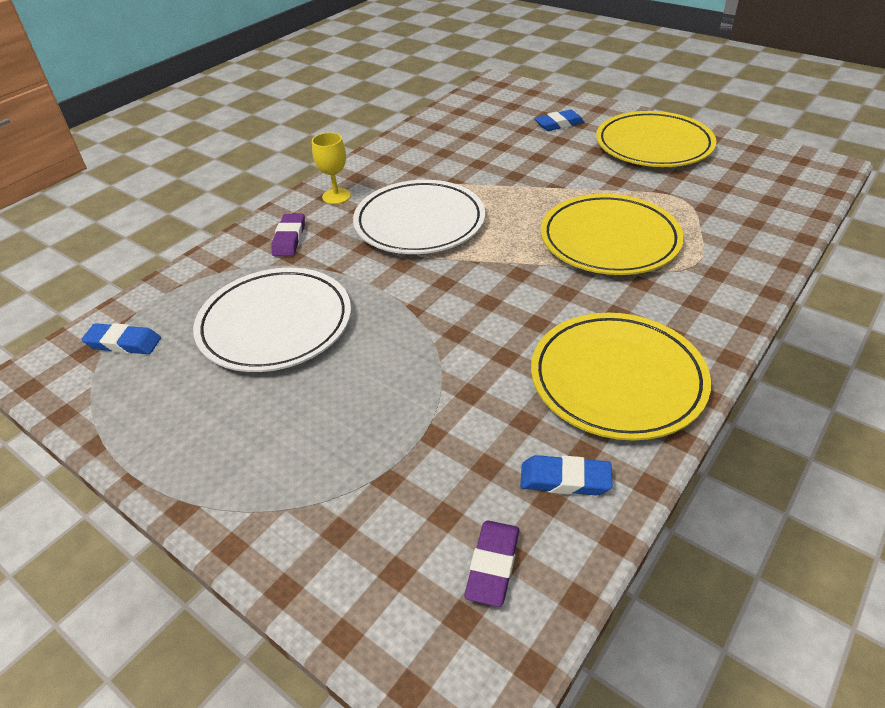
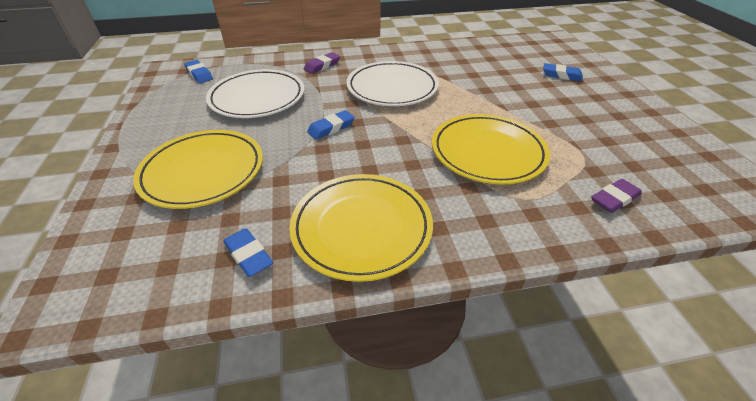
camera: 40 degrees right, 0 degrees up
yellow goblet [312,132,351,204] -> none
purple eraser [464,521,520,607] -> purple eraser moved to [591,179,642,213]
yellow plate [596,111,717,167] -> yellow plate moved to [133,130,263,209]
none -> blue eraser [307,110,355,140]

